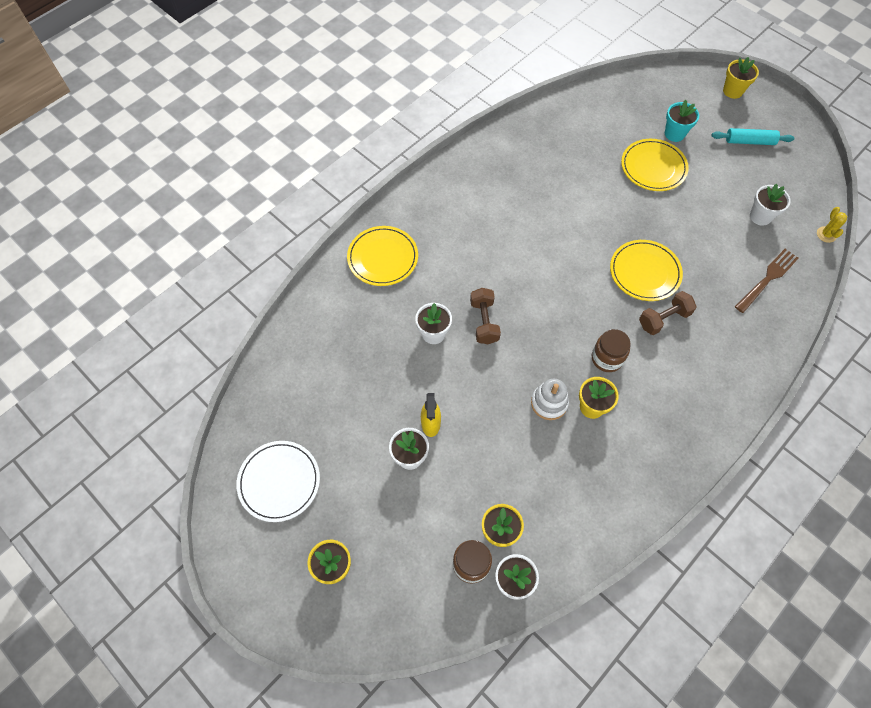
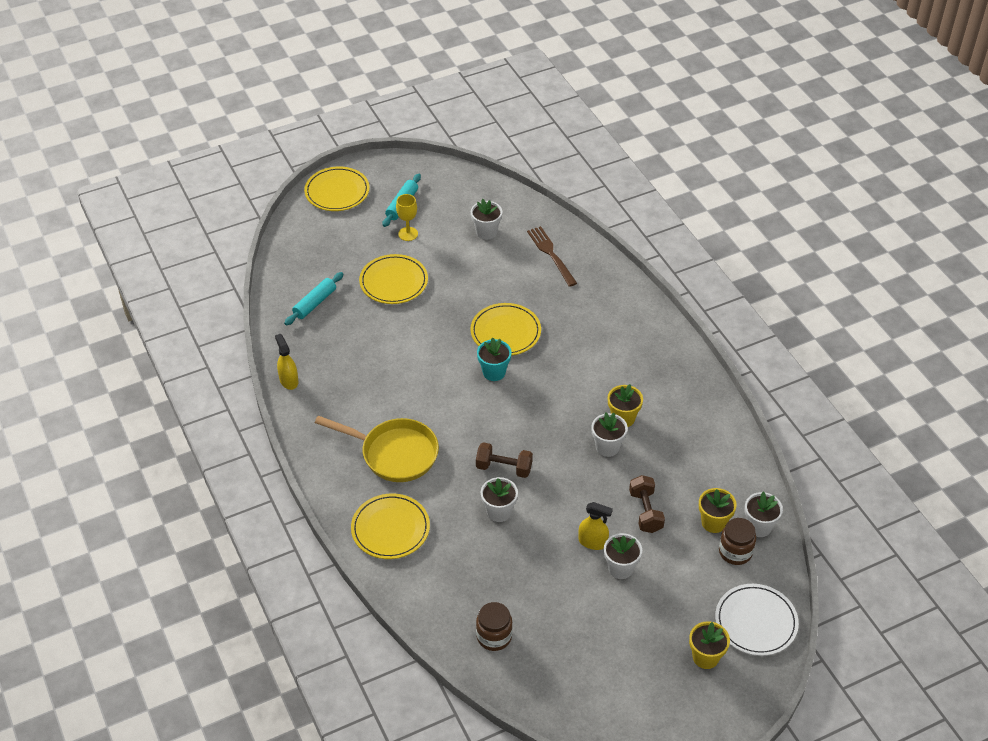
camera: 70 degrees left, 15 degrees down
white plate [236,441,320,522] -> white plate moved to [715,584,799,656]
white stacking toy [531,379,569,420] -> white flower pot [591,413,628,457]
brown jar [592,329,631,372] -> brown jar moved to [476,602,513,651]
brown dumbbell [639,291,697,335] -> brown dumbbell moved to [629,475,665,533]
turquoise flower pot [665,100,699,142] -> turquoise flower pot moved to [477,338,512,381]
yellow flower pot [723,57,759,99] -> yellow plate [304,167,369,211]
yellow cactus [817,207,847,243] -> none
none -> yellow spray bottle [275,334,298,390]
none -> turquoise rolling pin [284,272,343,325]
none -> yellow pan [315,416,439,482]
none -> yellow goblet [396,194,418,241]

